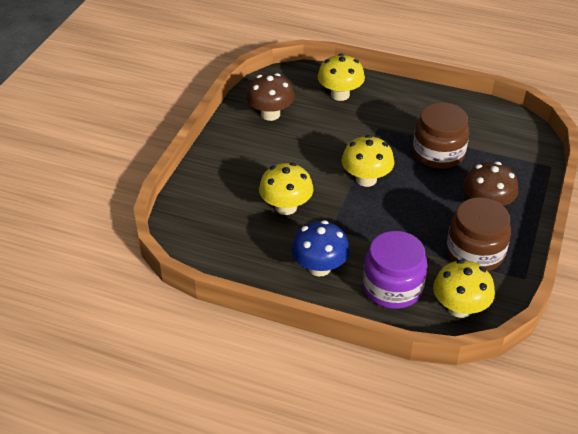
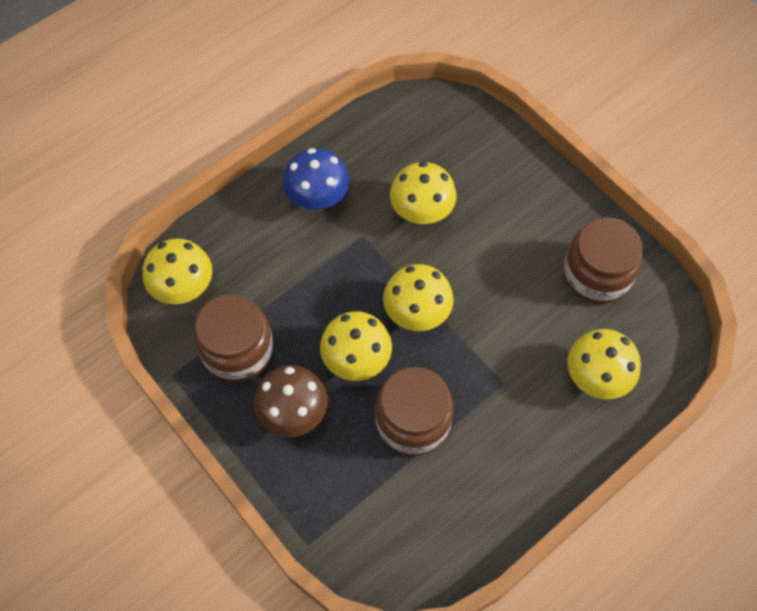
camera: 120 degrees right, 20 degrees up
brown mushroom [246,73,295,121] -> brown jar [563,217,643,304]
purple jar [363,231,428,309] -> none
none -> yellow mushroom [320,311,392,381]

